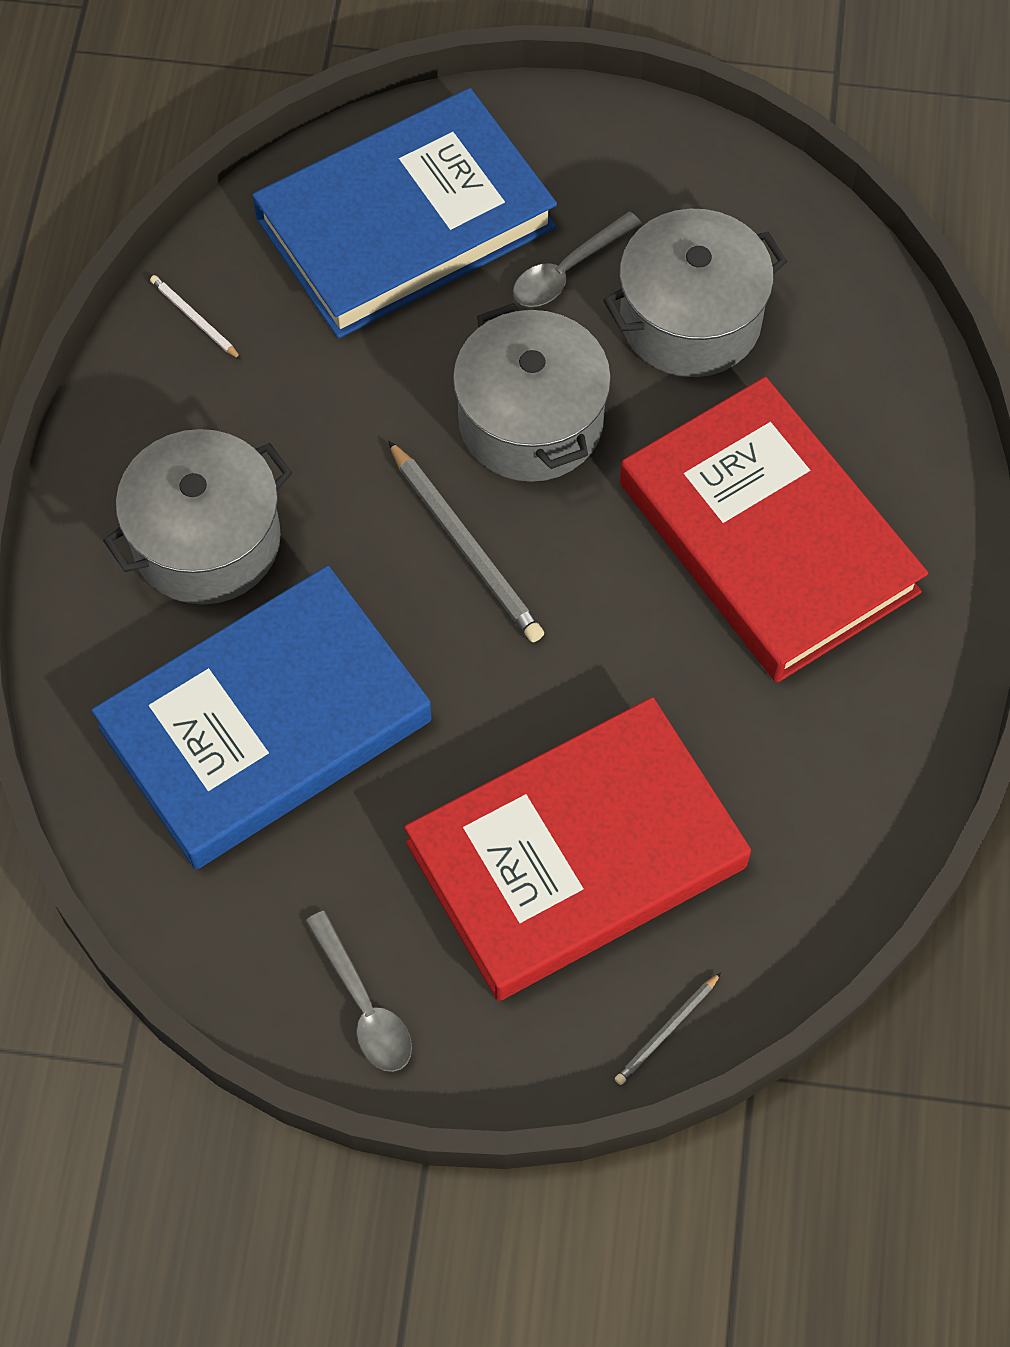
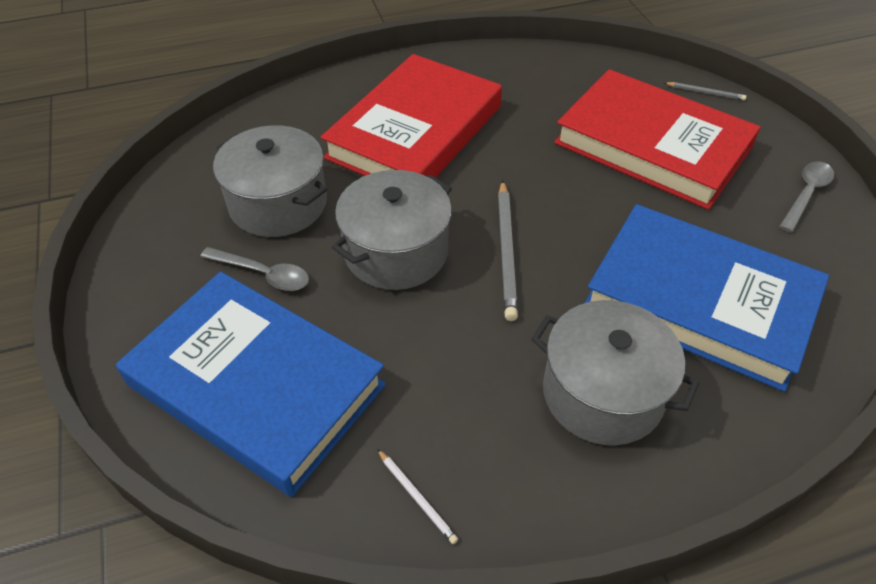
camera: 115 degrees left, 15 degrees down
white pencil [150,275,242,360] -> white pencil turned 60 degrees counterclockwise [377,449,458,544]
grey pencil [388,440,544,642] -> grey pencil turned 150 degrees clockwise [498,180,518,321]

